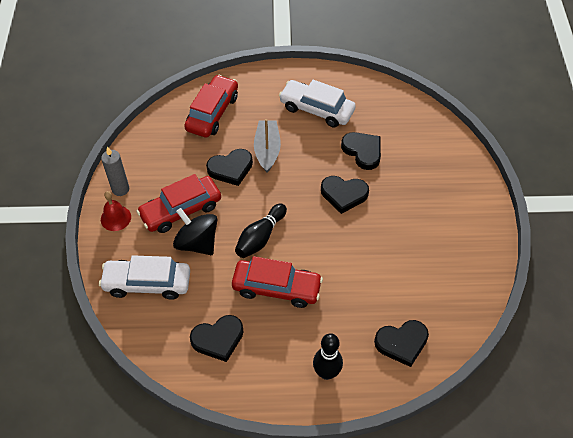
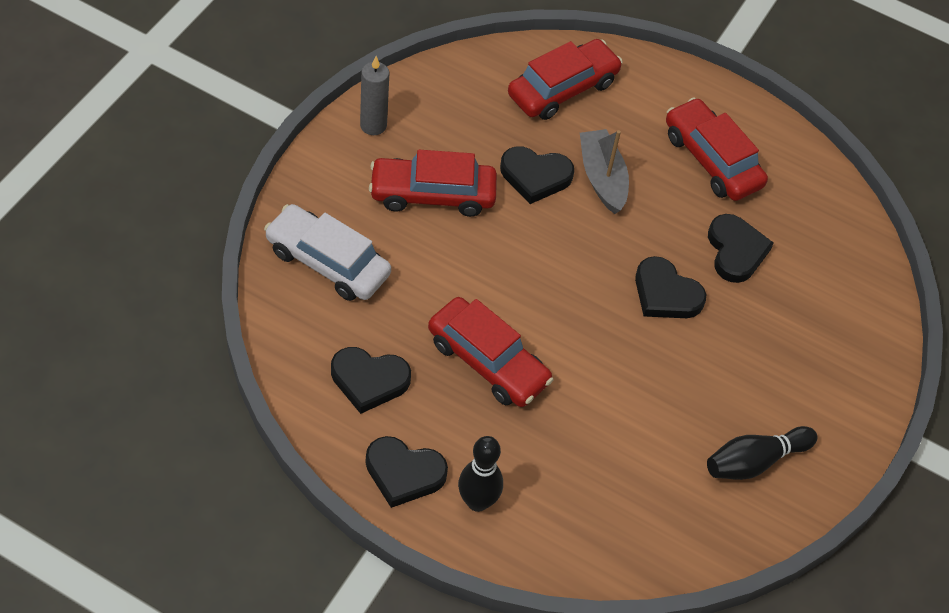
camera: 25 degrees right, 0 degrees up
red bell [101,191,131,231] -> none
black spinning top [173,208,217,255] -> none
black bowling pin [235,203,287,258] -> black bowling pin moved to [707,426,817,480]
grey boat [254,119,281,173] -> grey boat turned 45 degrees counterclockwise [580,129,629,214]
white car [279,80,356,128] -> red car [666,97,768,201]
black heart [374,320,429,367] -> black heart moved to [365,436,448,508]

